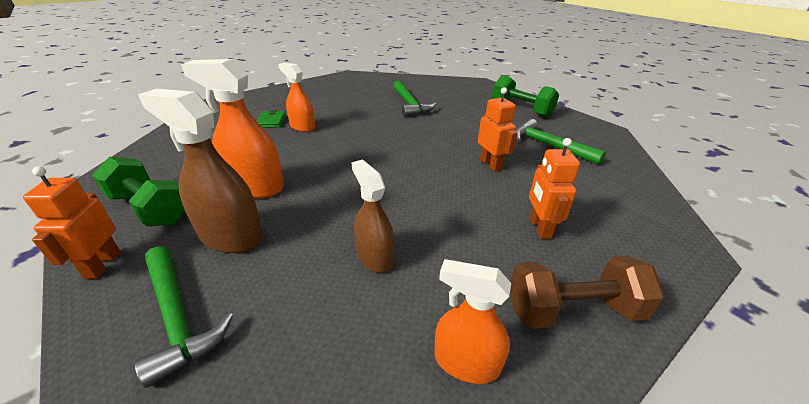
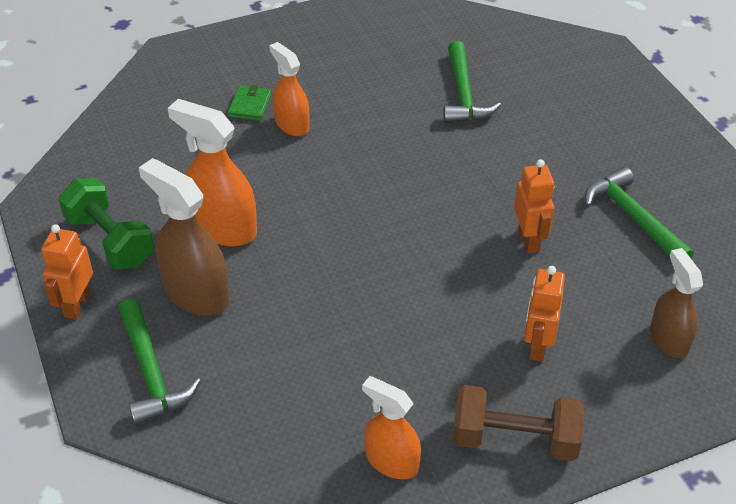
camera: 15 degrees right, 10 degrees up
brown spray bottle [351,159,394,273] -> brown spray bottle moved to [650,248,703,358]
green dumbbell [492,75,559,118] -> none

